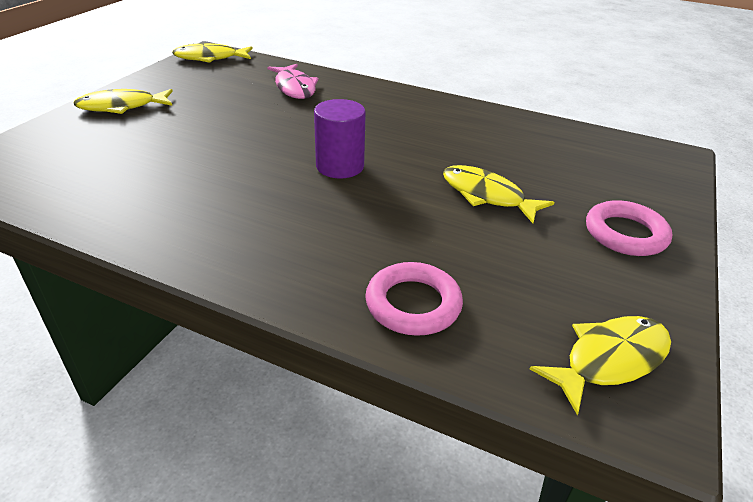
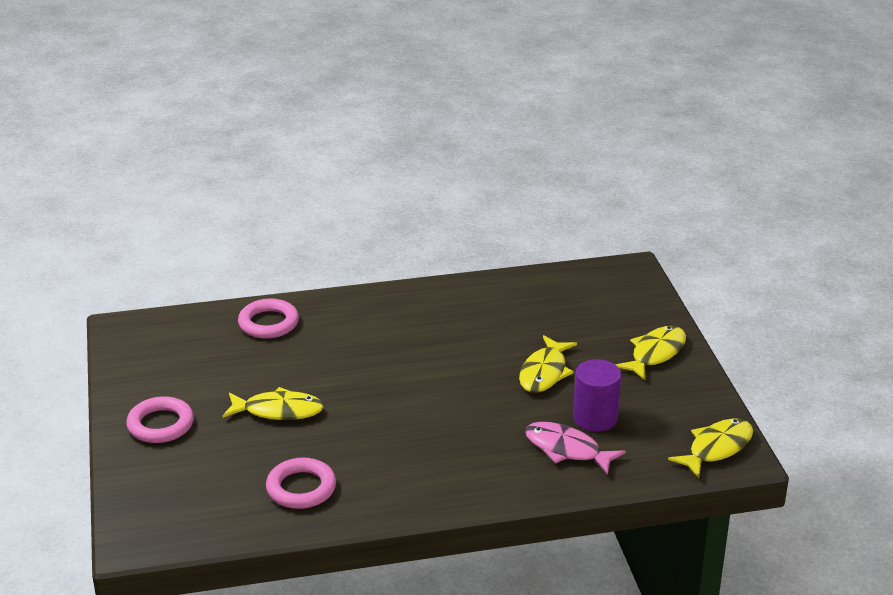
camera: 145 degrees right, 5 degrees down
purple cylinder [314,99,366,178] -> purple cylinder moved to [573,359,621,432]
yellow fish [530,316,671,415] -> yellow fish moved to [519,335,577,393]
none -> pink ring [266,458,336,509]

